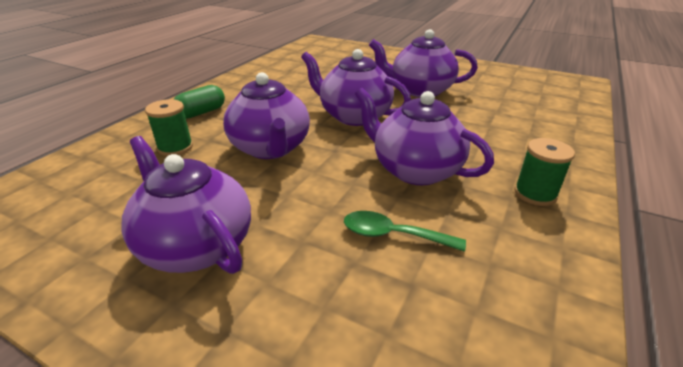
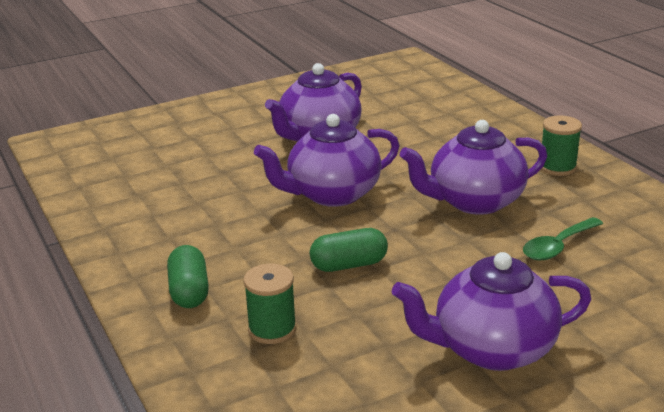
camera: 55 degrees left, 5 degrees down
purple teapot [223,72,310,159] -> green capsule [310,228,388,272]

